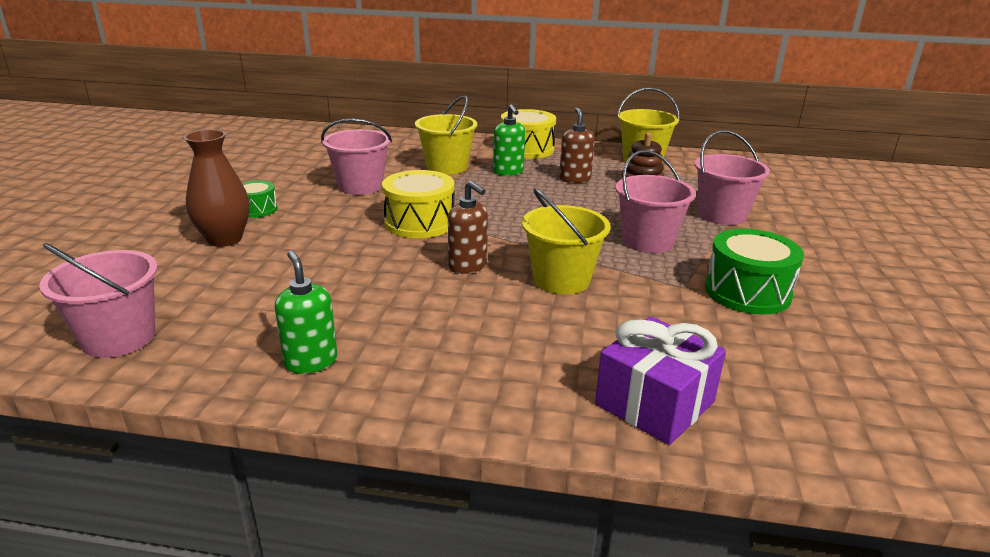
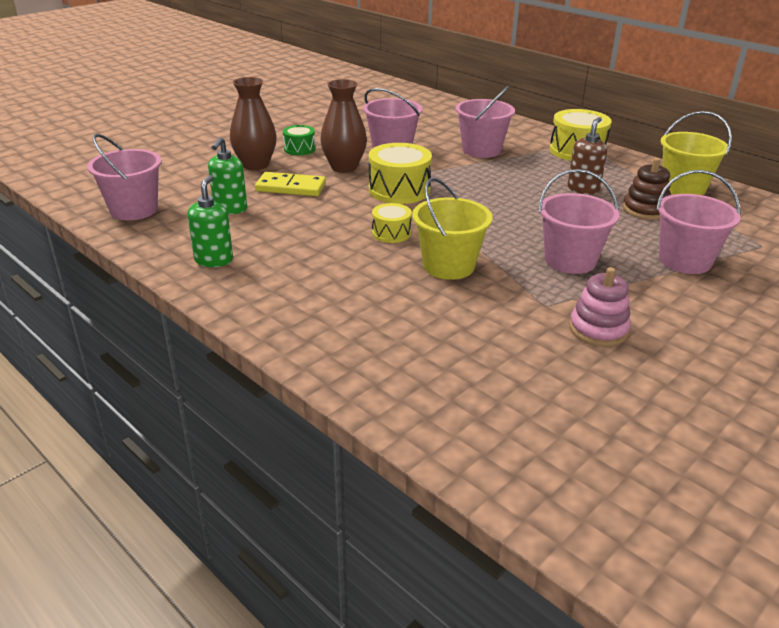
camera: 35 degrees right, 5 degrees up
yellow bucket [415,95,477,174] -> pink bucket [456,85,515,158]
brown soap dispenser [448,181,488,274] -> yellow drum [372,203,412,243]
green soap dispenser [493,104,525,176] -> green soap dispenser moved to [208,137,247,214]
purple gift [595,316,726,445] -> none
green drum [705,228,804,315] -> pink stacking toy [569,267,631,347]
none -> yellow domino [255,172,326,196]
none -> brown vase [320,79,367,173]

